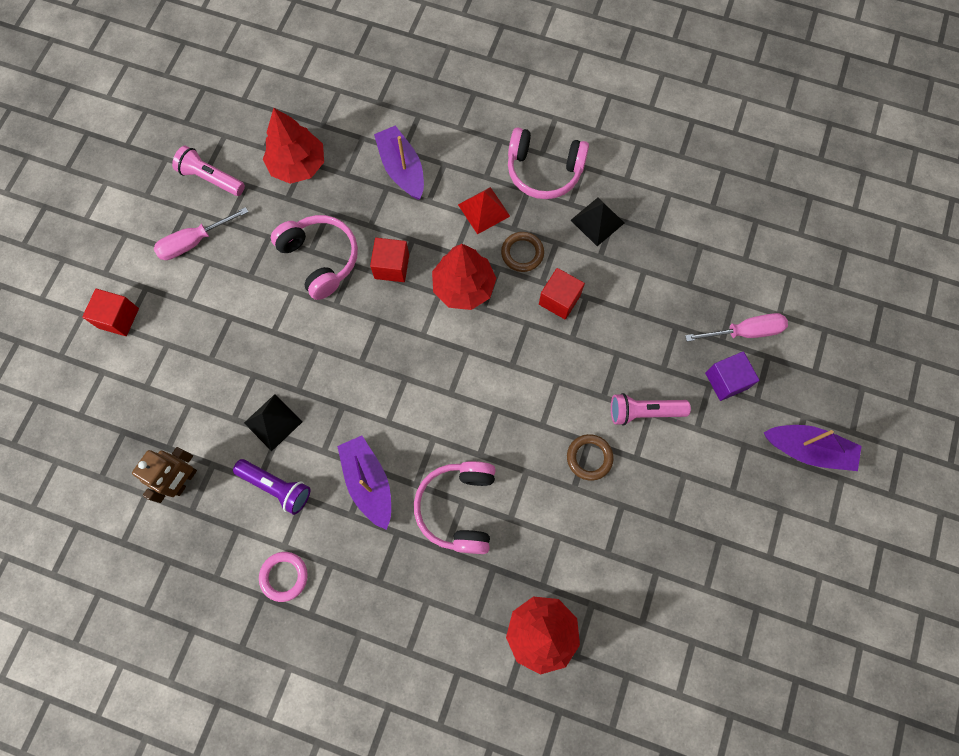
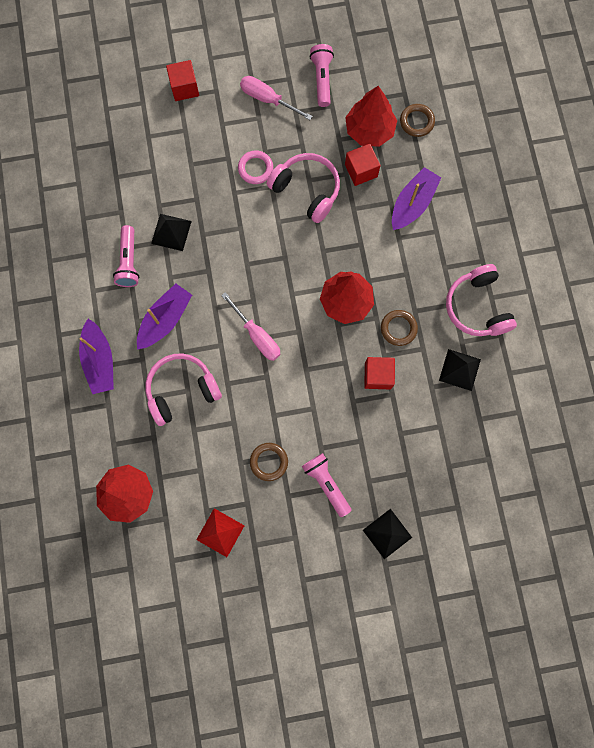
camera: 60 degrees right, 5 degrees up
brown robot [132,447,197,503] -> none
purple flashlight [233,459,310,515] -> pink flashlight [113,225,139,287]
pink ring [259,552,308,602] -> pink ring moved to [238,150,273,184]
pink headphones [271,215,358,300] -> pink headphones turned 75 degrees counterclockwise [267,153,340,223]
red cube [370,238,409,282] -> red cube moved to [345,144,381,186]
red pyramid [458,187,510,234] -> red pyramid moved to [196,508,245,557]
pink screwdriver [685,313,788,342] -> pink screwdriver moved to [221,292,281,361]
purple cube [705,351,759,401] -> black pyramid [363,509,412,559]
purple boat [764,425,861,471] -> purple boat moved to [79,319,114,394]
none -> brown ring [400,104,435,137]

